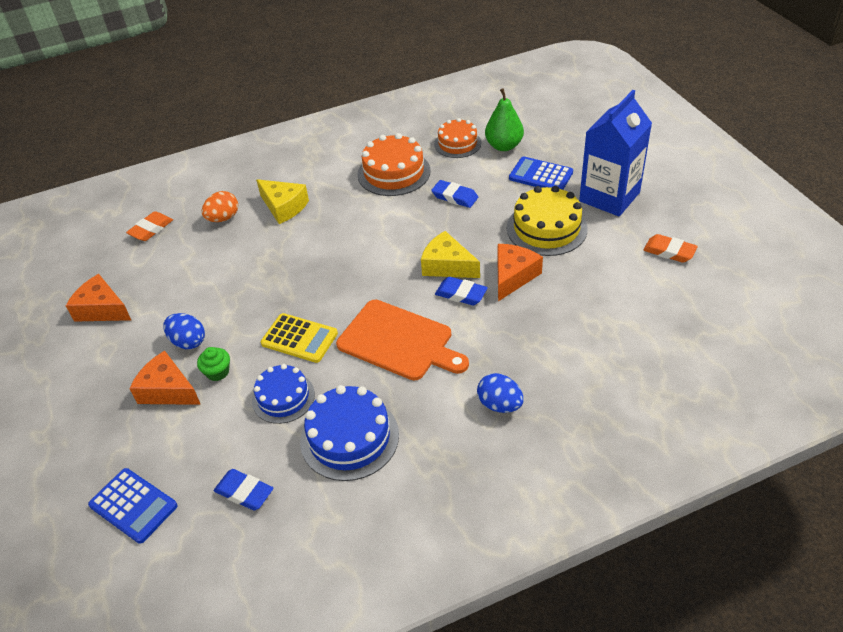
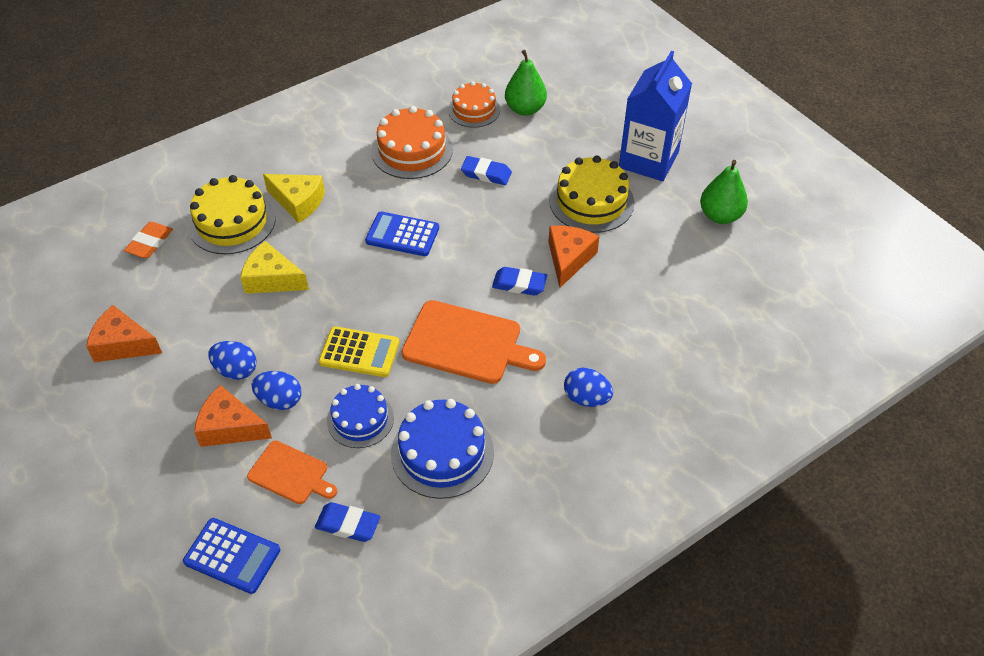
camera: 15 degrees left, 5 degrees up
green cupcake [197,347,230,381] -> blue egg [252,371,302,410]
orange egg [202,191,238,222] -> yellow cake [188,175,276,254]
yellow cheese [421,231,480,278] -> yellow cheese moved to [240,241,309,294]
blue calculator [509,156,573,190] -> blue calculator moved to [365,212,439,256]
orange eraser [643,234,698,263] -> green pear [700,160,748,224]
none -> orange cutting board [247,441,337,504]

